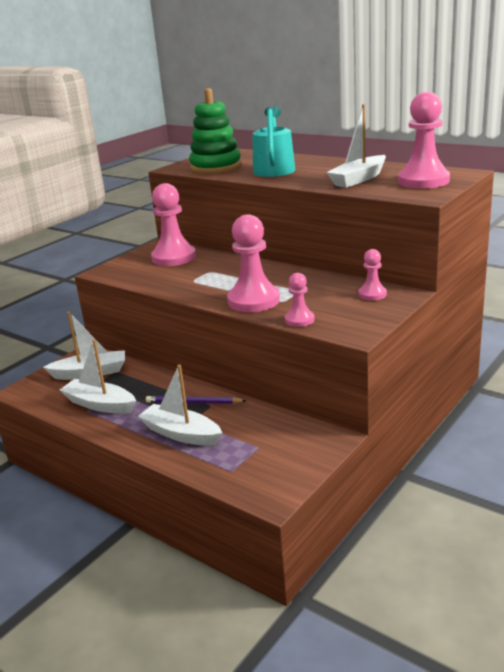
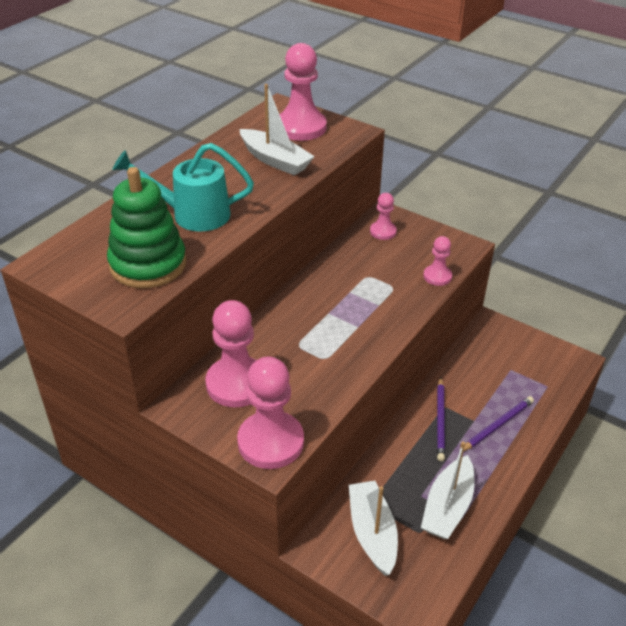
camera: 95 degrees left, 15 degrees up
white boat [138,365,222,446] -> purple pencil [463,396,534,452]
pink pawn [227,214,280,312] -> pink pawn moved to [237,357,304,469]

